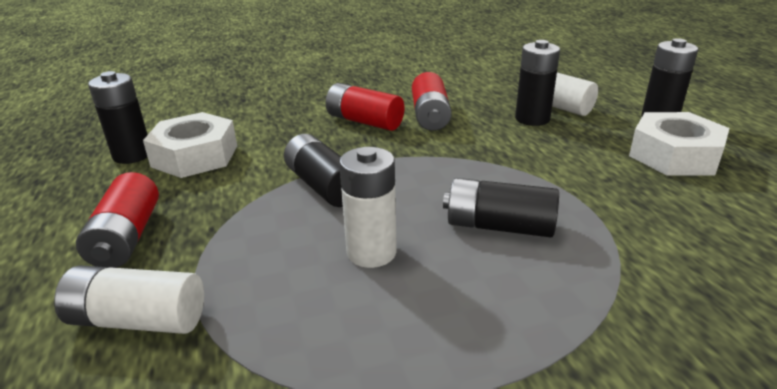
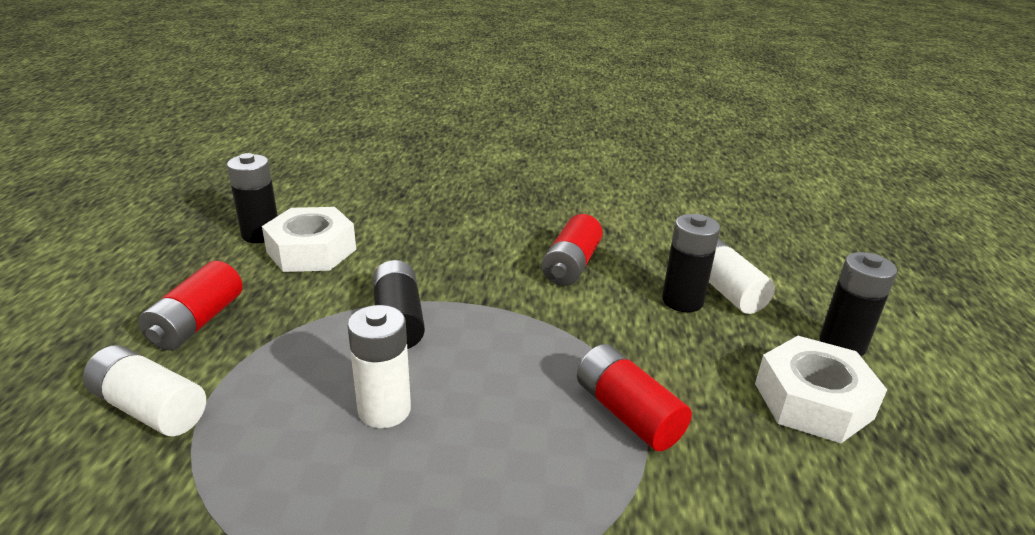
camera: 20 degrees right, 0 degrees up
red battery [326,83,404,131] -> red battery moved to [577,344,692,451]
black battery [443,178,559,237] -> none

